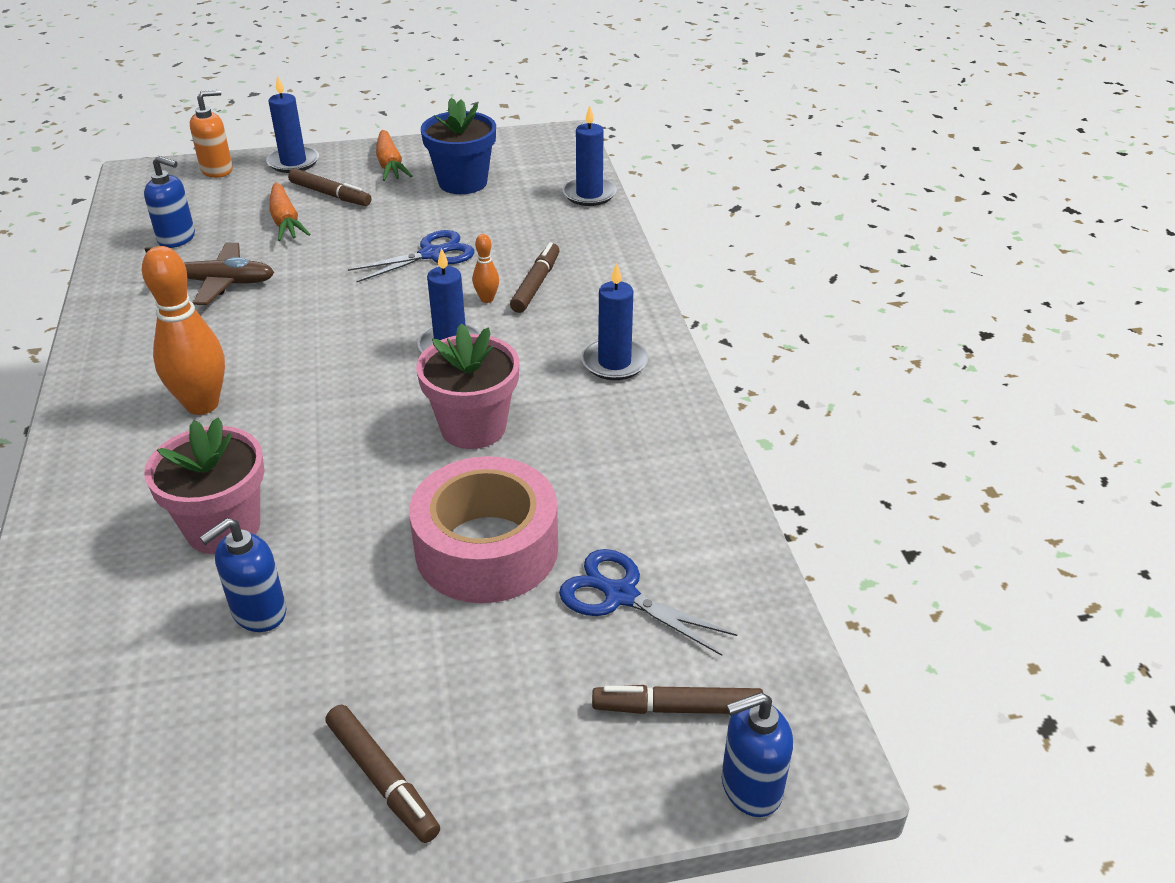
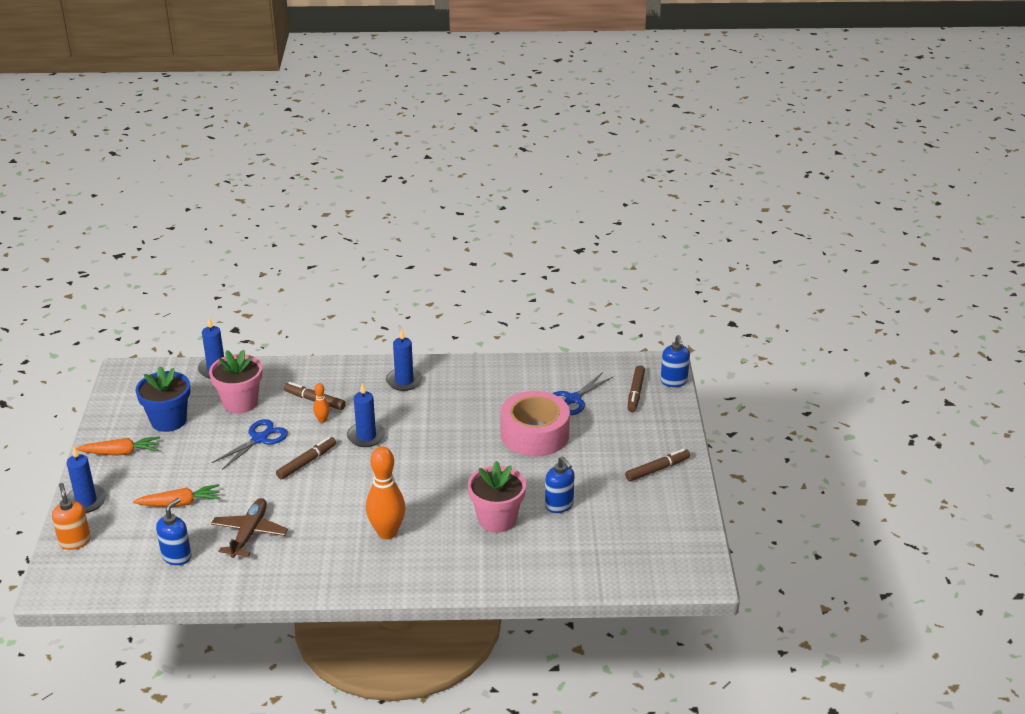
camera: 80 degrees left, 5 degrees down
brown marker [288,169,371,206] -> brown marker moved to [276,437,336,480]
blue scissors [348,230,474,282] -> blue scissors turned 60 degrees clockwise [212,419,288,470]
pink flower pot [416,323,519,449] -> pink flower pot moved to [209,350,262,414]

